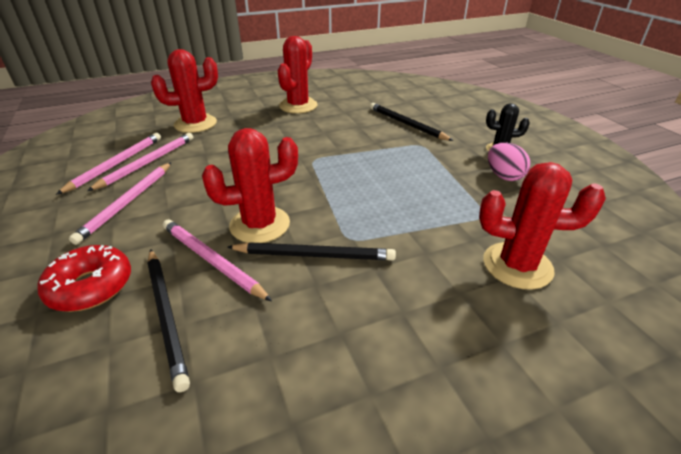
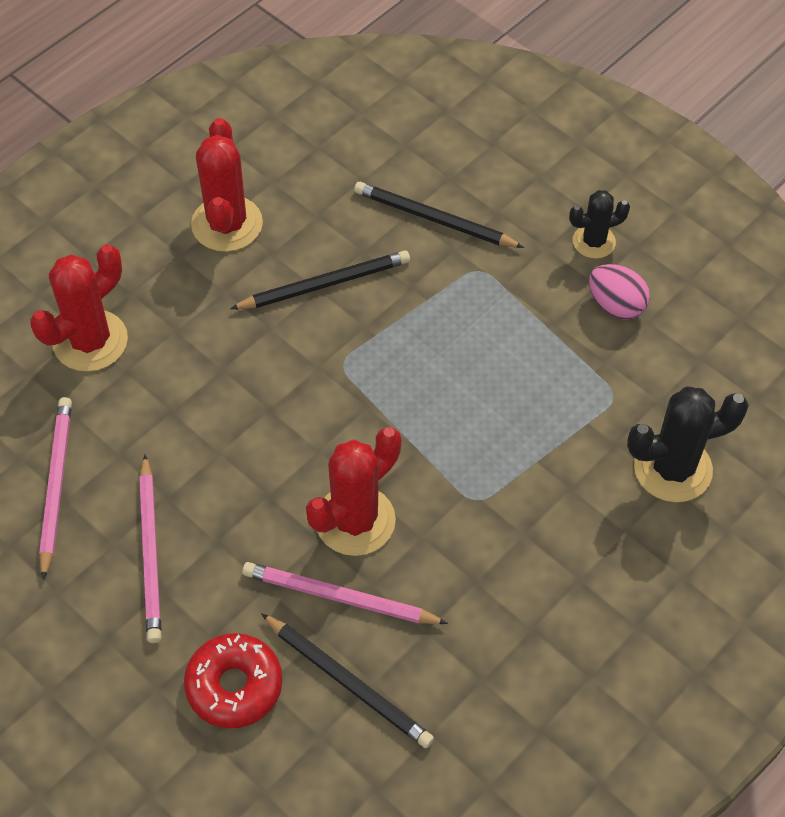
camera: 25 degrees left, 20 degrees up
pink pencil [87,133,193,191] -> none
black pencil [227,242,396,261] -> black pencil moved to [230,250,410,309]
red cactus [479,162,606,290] -> black cactus [627,387,749,502]

